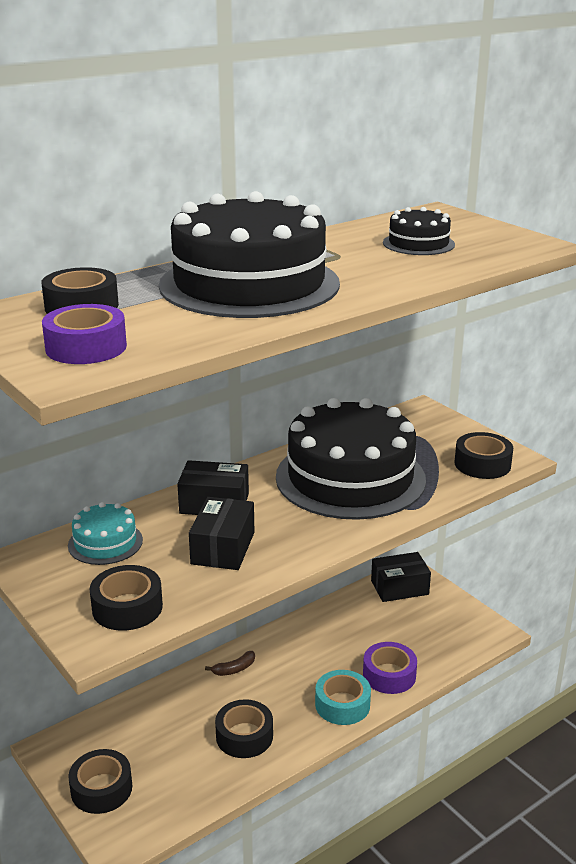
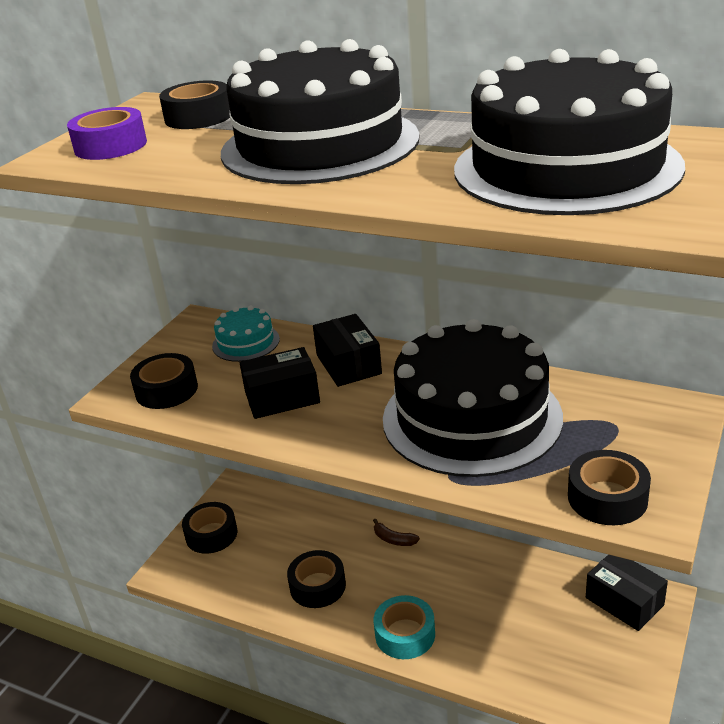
camera: 65 degrees right, 5 degrees up
purple tape [363,642,417,694] -> none
black cake [383,207,455,255] -> black cake [454,49,685,215], size x2.25

